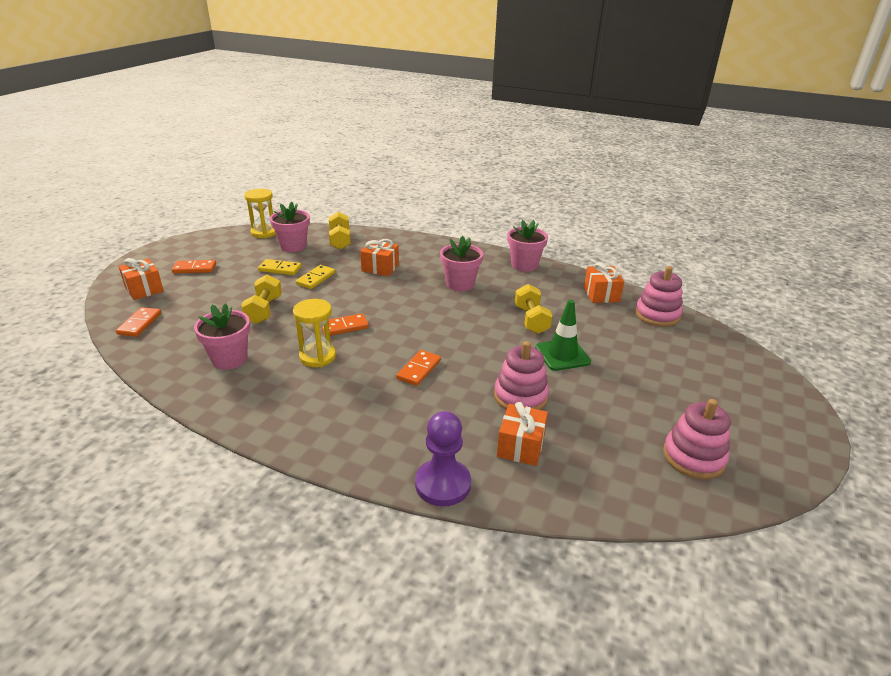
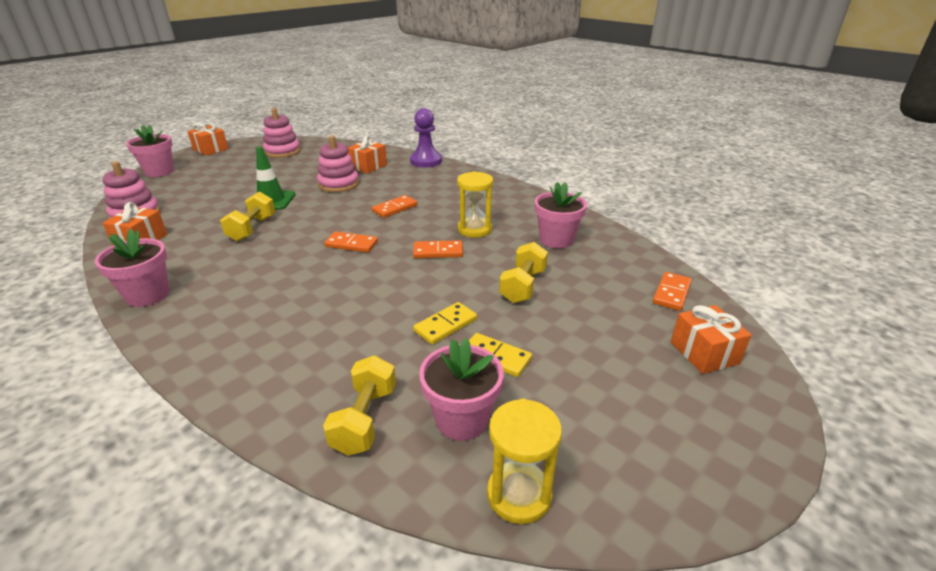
camera: 160 degrees left, 0 degrees up
orange domino [172,260,216,273] -> orange domino moved to [324,231,378,252]
orange gift [360,239,399,276] -> orange gift moved to [187,123,228,156]
pink flower pot [440,236,483,291] -> pink flower pot moved to [126,124,174,177]

